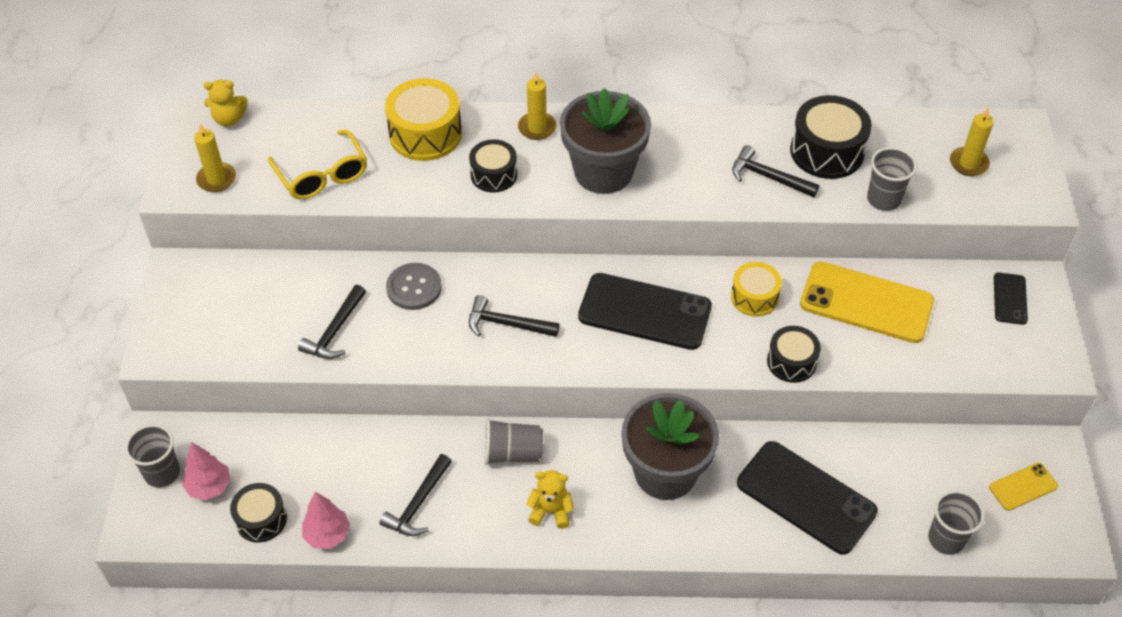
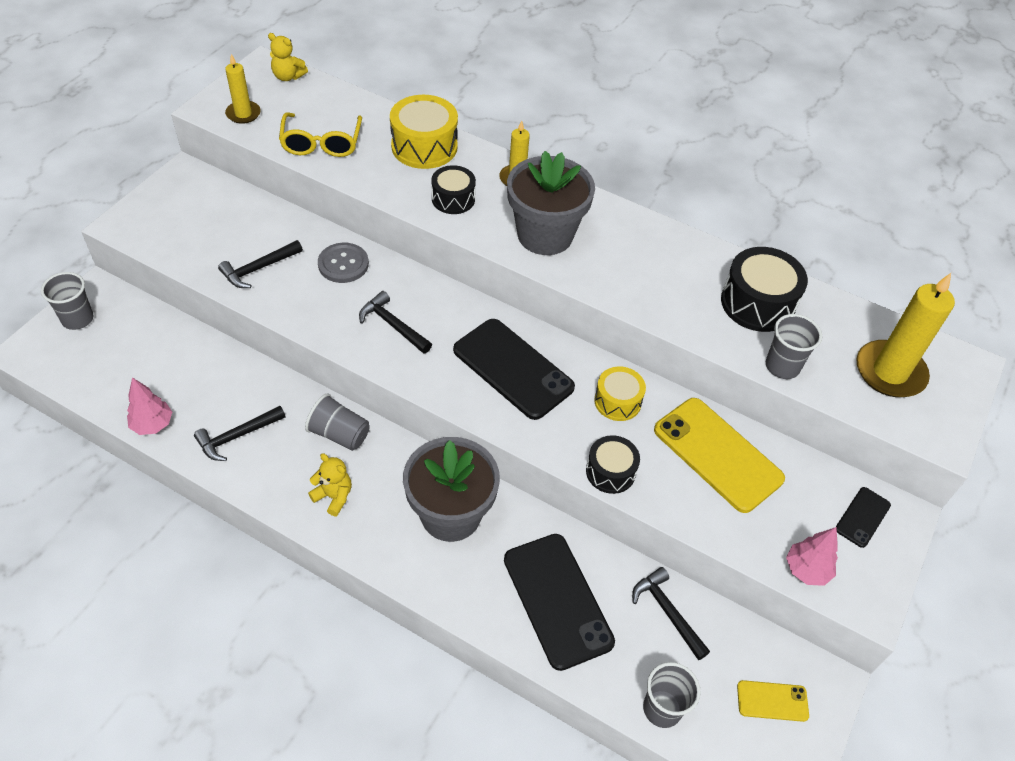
camera: 25 degrees right, 0 degrees up
pink tree [182,442,230,500] -> pink tree moved to [786,527,838,586]
black drum [230,483,287,543] -> none
black hammer [732,145,819,197] -> black hammer moved to [632,567,710,660]
yellow candle [950,107,994,176] -> yellow candle [857,273,955,397], size x1.74

